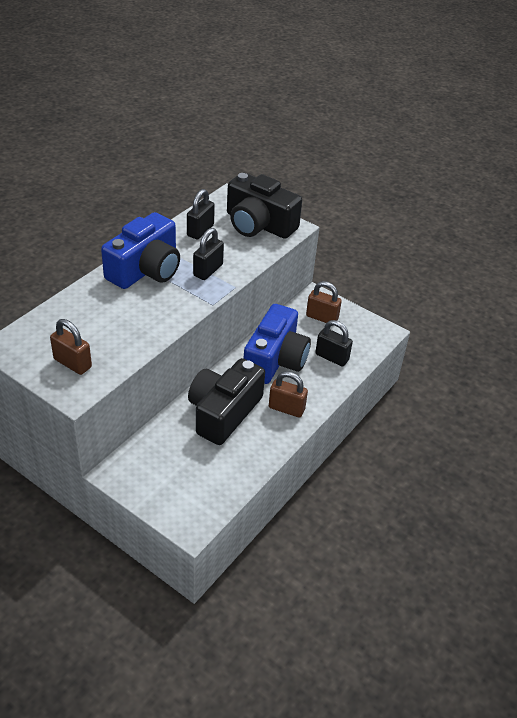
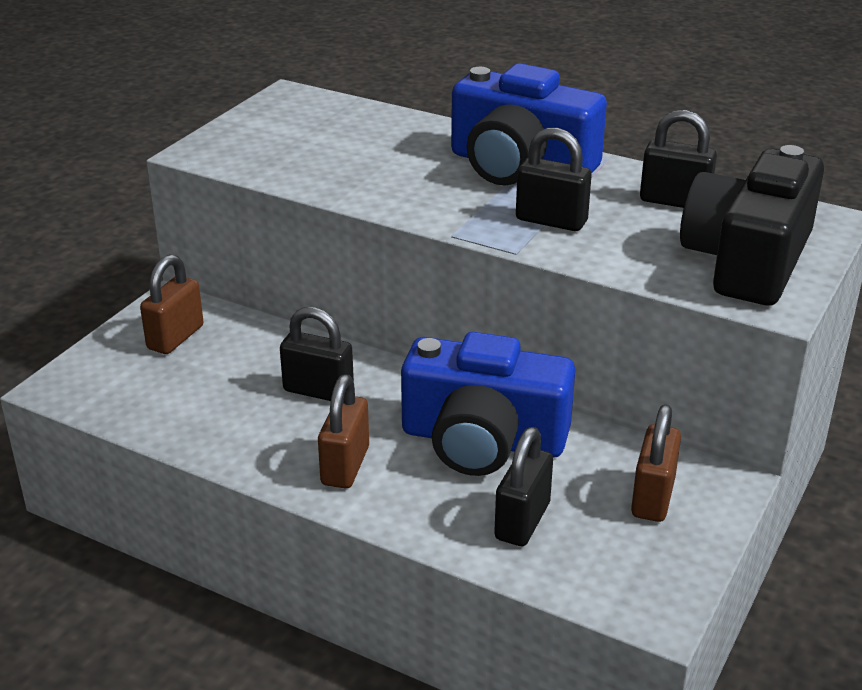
camera: 85 degrees right, 10 degrees down
brown padlock [50,319,92,375] -> brown padlock moved to [140,254,204,354]
black camera [188,358,265,445] -> black padlock [280,307,354,401]

